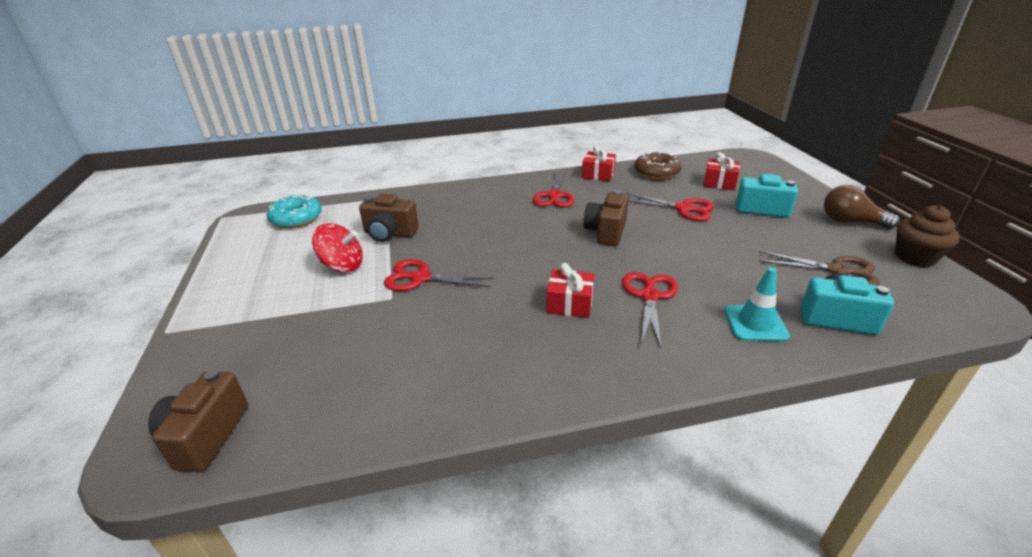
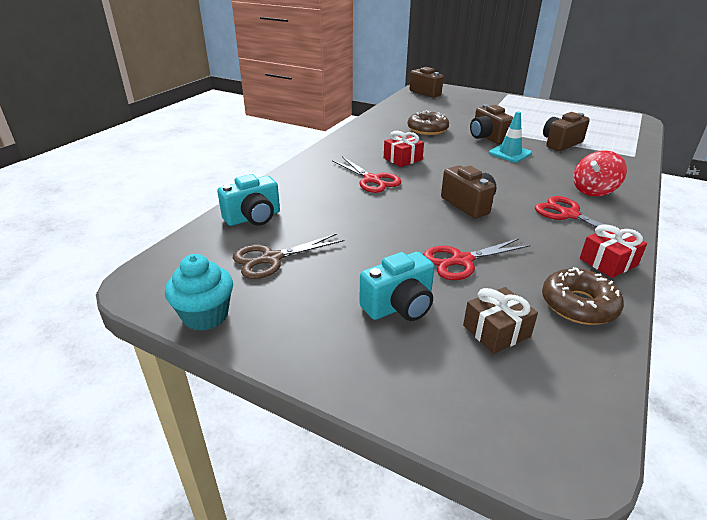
camera: 130 degrees right, 0 degrees up
turquoise donut [267,195,322,228] -> none
red spinning top [312,223,363,272] -> red spinning top moved to [573,151,627,196]
red scissors [384,259,494,291] -> brown camera [470,104,513,144]
red gift [703,152,740,190] -> brown gift [463,287,538,354]
turquoise traffic cone [724,267,790,342] -> turquoise traffic cone moved to [489,111,532,162]
brown light bulb [824,185,900,229] -> none
brown cupcake [895,205,960,267] -> turquoise cupcake [165,254,233,331]
none -> brown donut [408,110,449,135]

